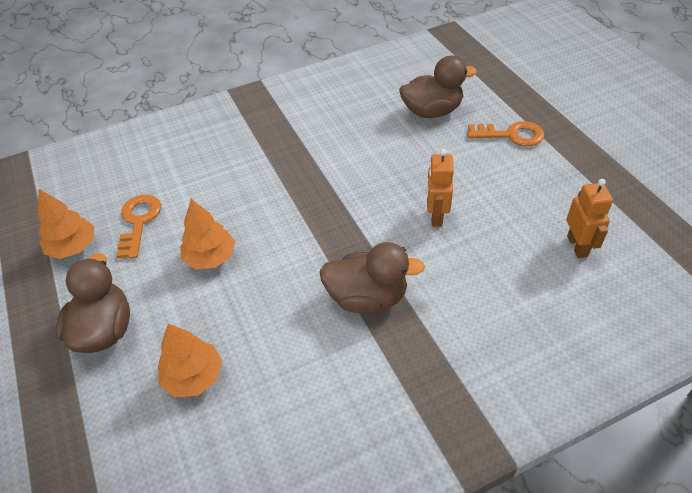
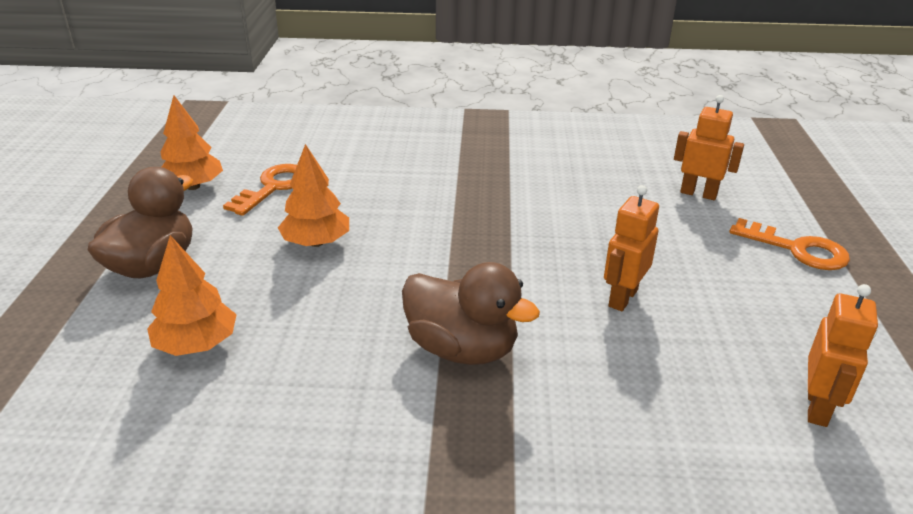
camera: 25 degrees right, 15 degrees down
brown duck [399,55,477,118] -> orange robot [674,95,744,200]

